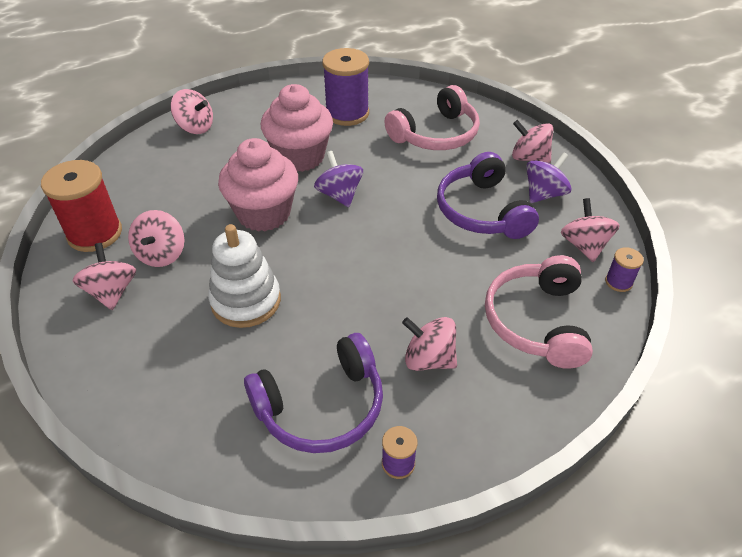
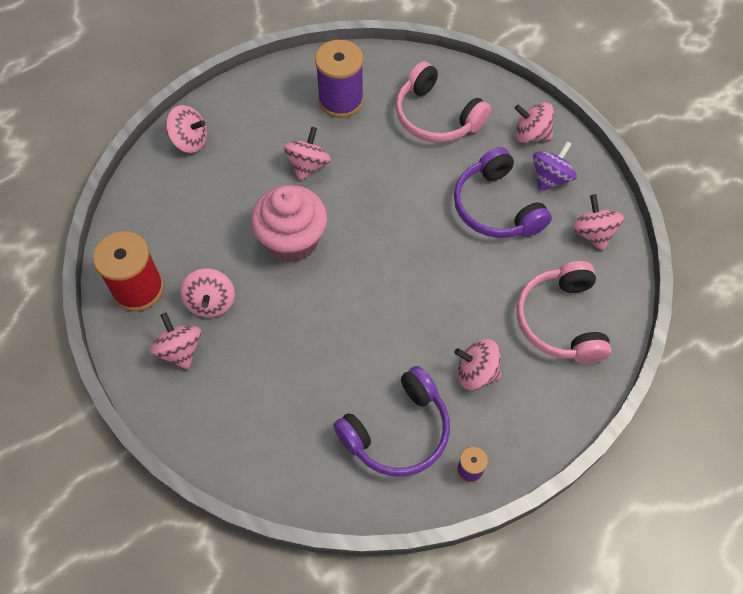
camera: 10 degrees left, 15 degrees up
white stacking toy [208,224,281,328] -> none
pink cupcake [261,84,333,172] -> pink spinning top [284,127,331,181]
purple spinning top [314,151,363,207] -> none
pink headphones [384,85,480,150] -> pink headphones turned 90 degrees clockwise [396,61,491,143]
purple spool [605,247,644,292] -> none

